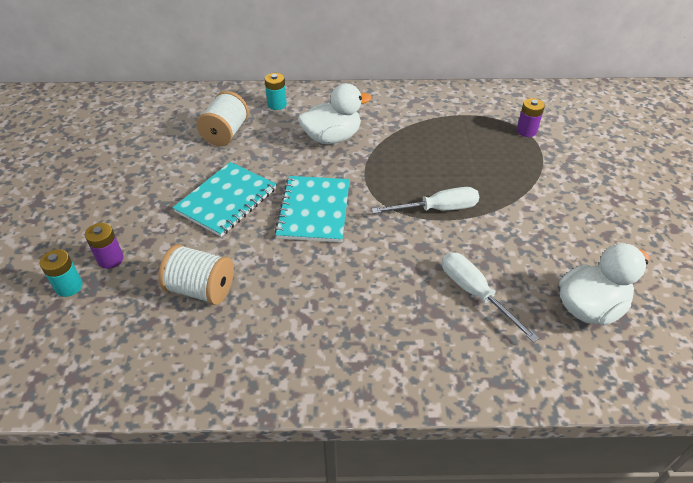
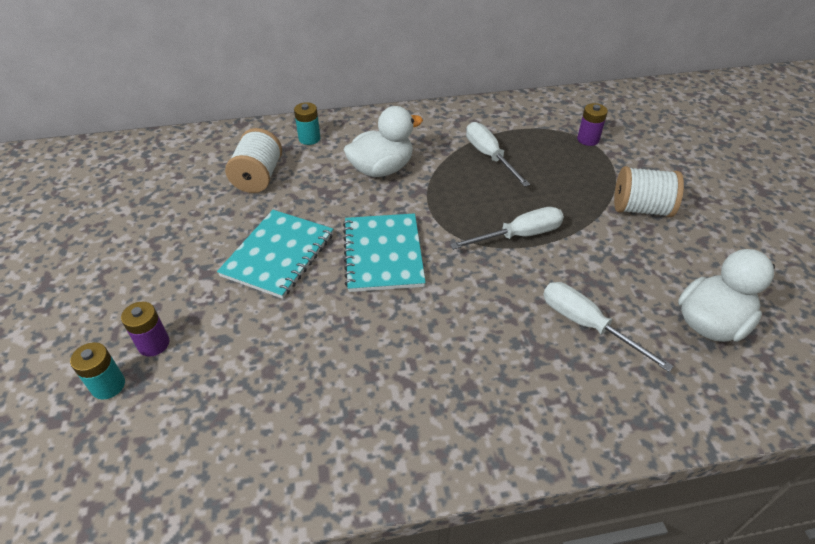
camera: 10 degrees left, 0 degrees up
white spool [158,244,234,305] -> white spool moved to [614,166,684,217]
none -> white screwdriver [466,122,530,187]

